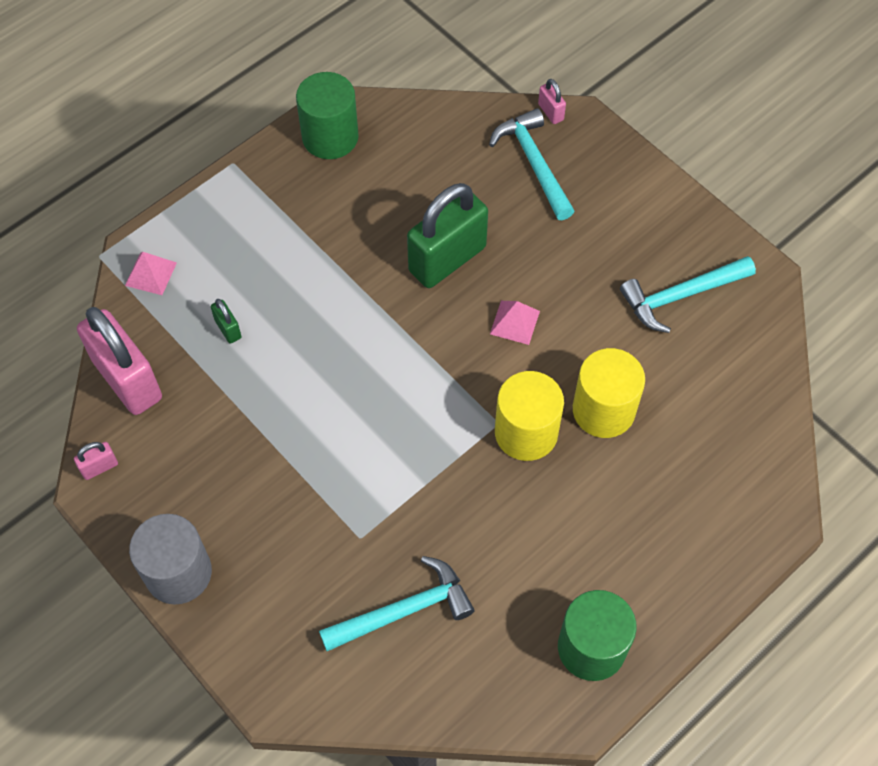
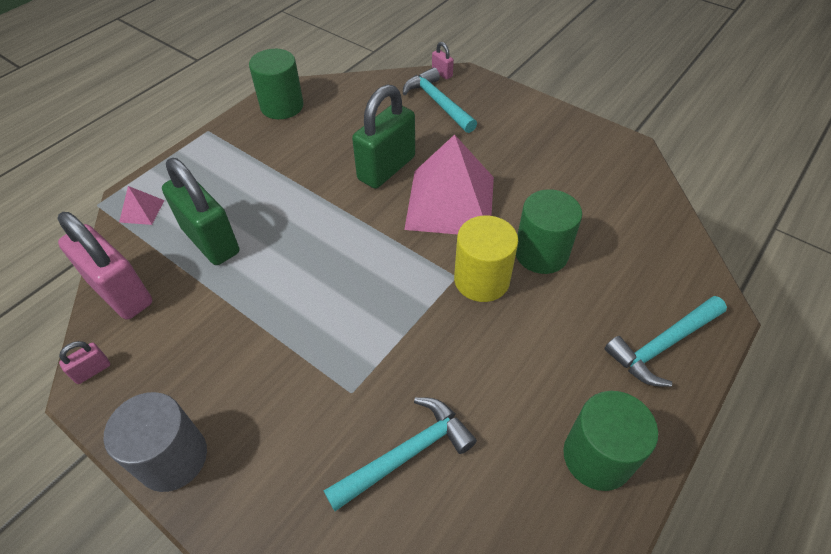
camera: 10 degrees left, 10 degrees down
green padlock [211,299,242,344] -> green padlock [162,158,239,265], size x2.40
pink pyramid [490,301,540,345] -> pink pyramid [404,134,494,234], size x2.47
yellow cylinder [573,348,645,438] -> green cylinder [516,189,582,274]
turquoise hammer [620,256,756,333] -> turquoise hammer moved to [604,296,727,387]

